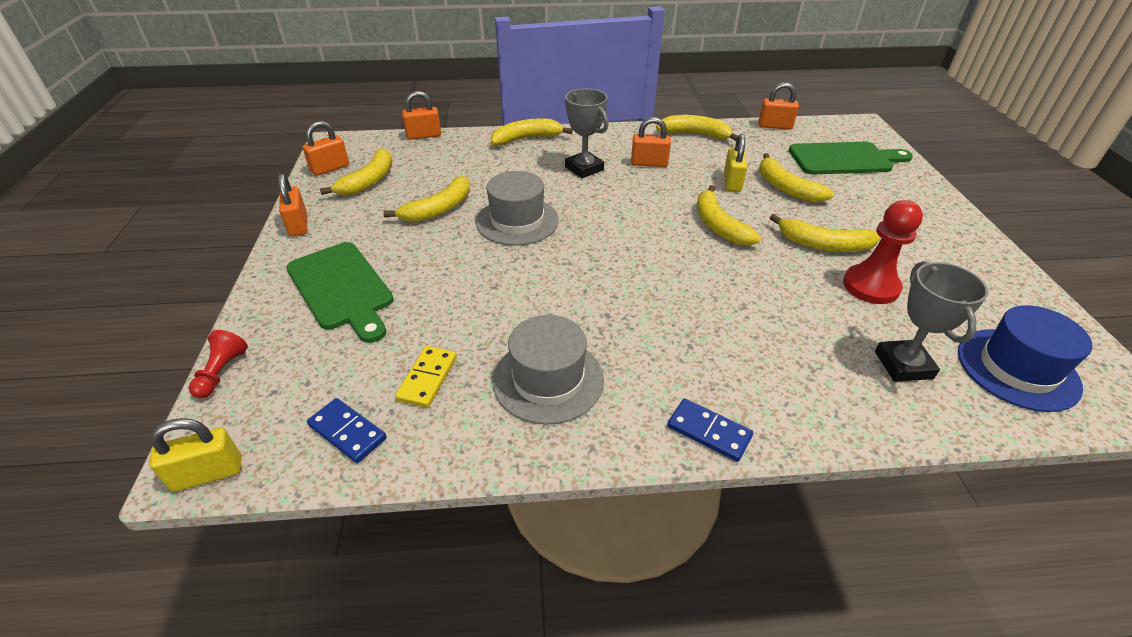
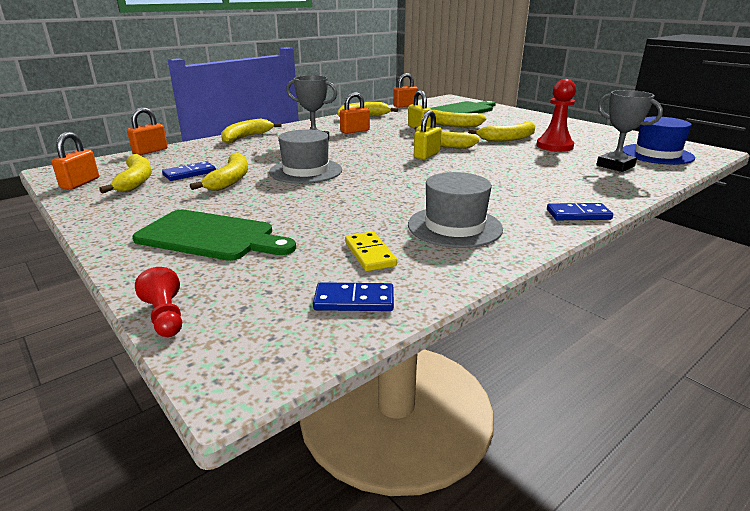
camera: 35 degrees left, 15 degrees down
yellow padlock [149,418,241,492] -> yellow padlock moved to [414,110,442,159]
orange padlock [278,173,307,236] -> none
none -> blue domino [162,161,216,181]

